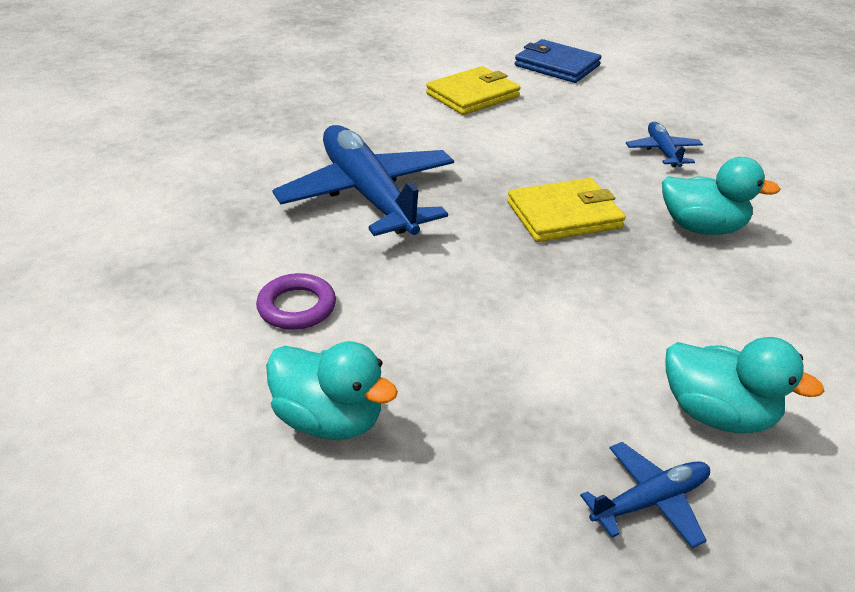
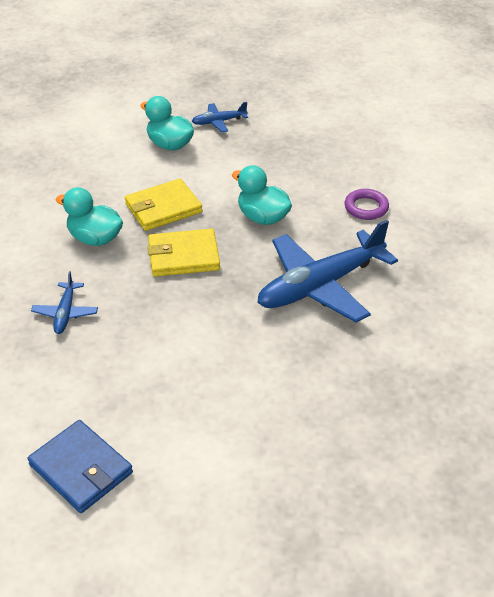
camera: 170 degrees left, 5 degrees up
turquoise duck [266,341,398,440] -> turquoise duck moved to [232,165,292,225]
blue plane [272,125,454,236] -> blue plane turned 75 degrees clockwise [257,220,398,322]
yellow wallet [426,66,521,115] -> yellow wallet moved to [125,179,203,231]

